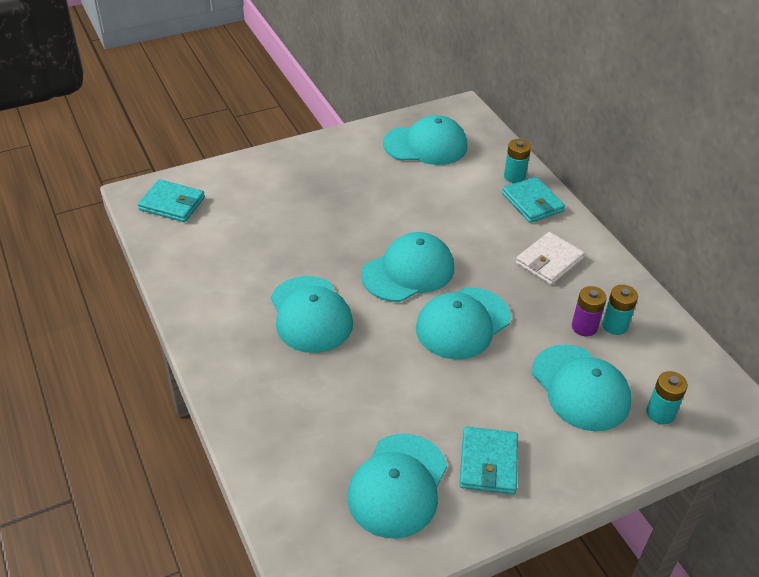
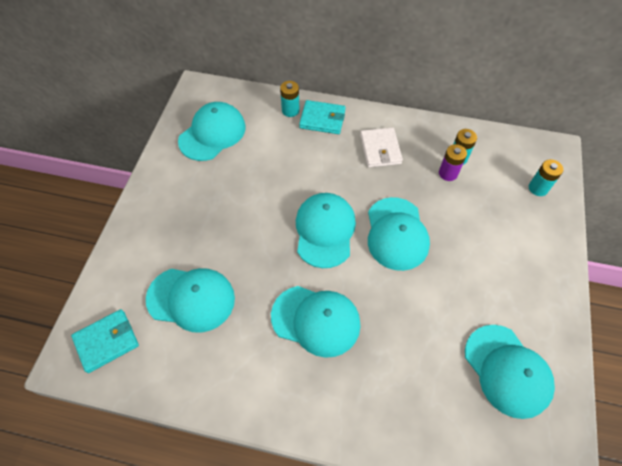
camera: 50 degrees left, 15 degrees up
turquoise wallet [459,426,518,494] -> none
turquoise cap [532,345,631,431] -> turquoise cap moved to [146,268,235,333]

